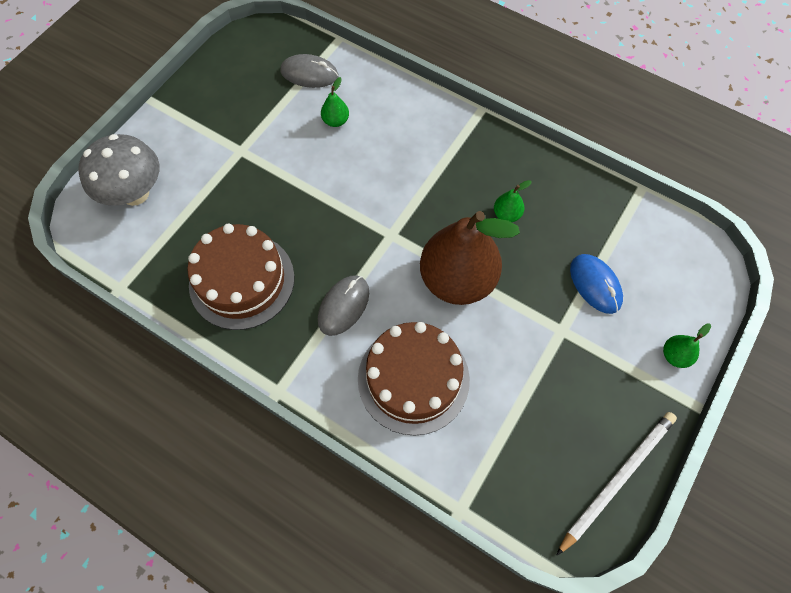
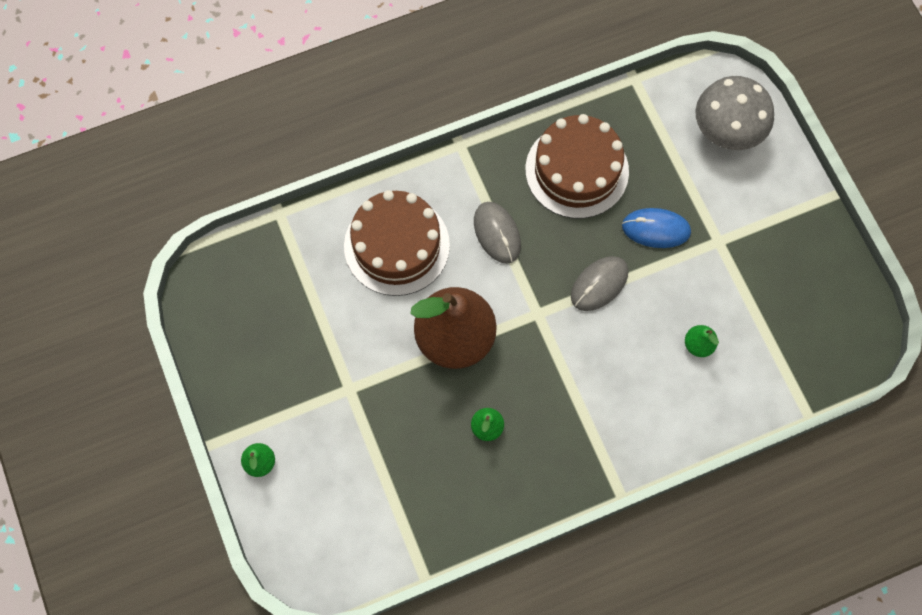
camera: 125 degrees right, 5 degrees up
grey mouse [280,54,338,88] -> grey mouse moved to [571,256,628,311]
white pencil [556,412,677,556] -> none
blue mouse [570,254,623,314] -> blue mouse moved to [622,208,691,248]

